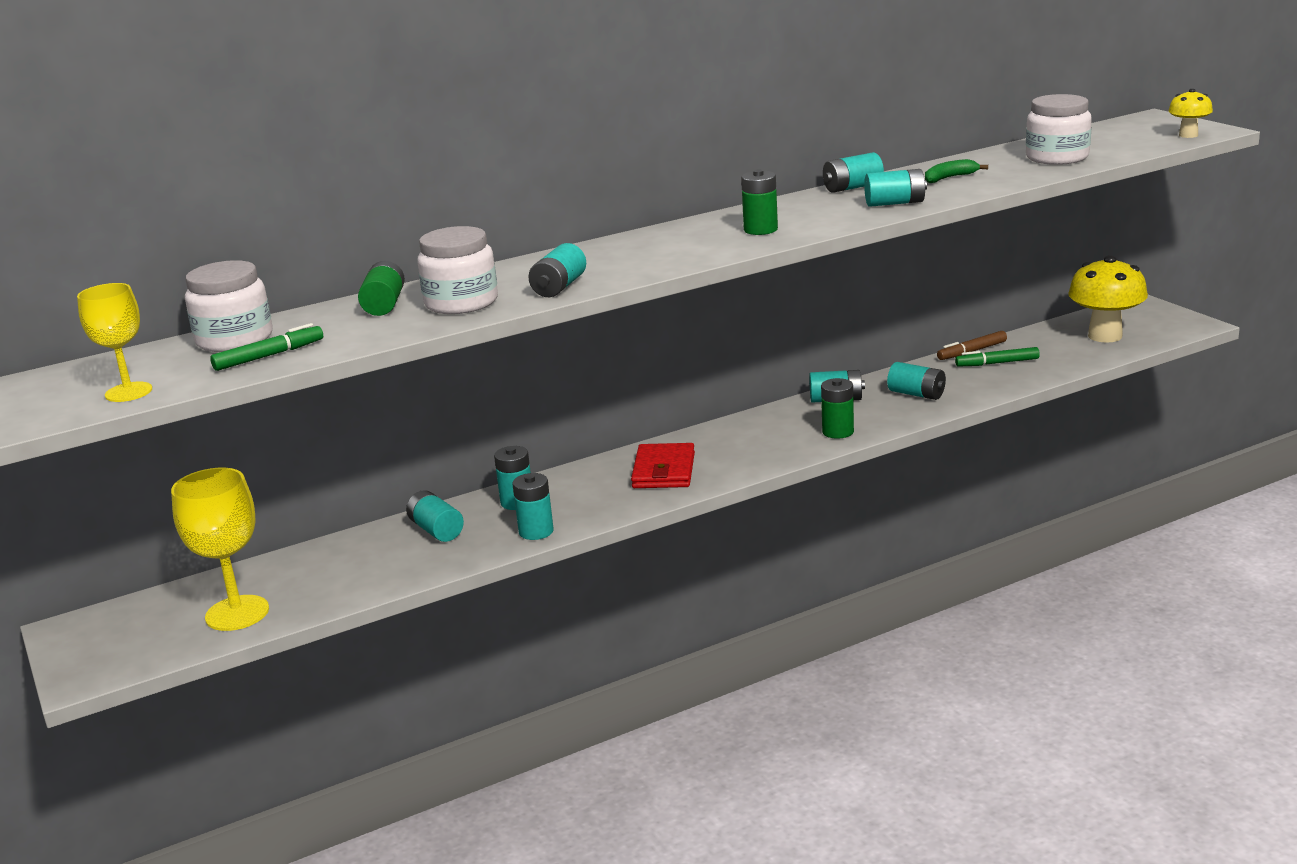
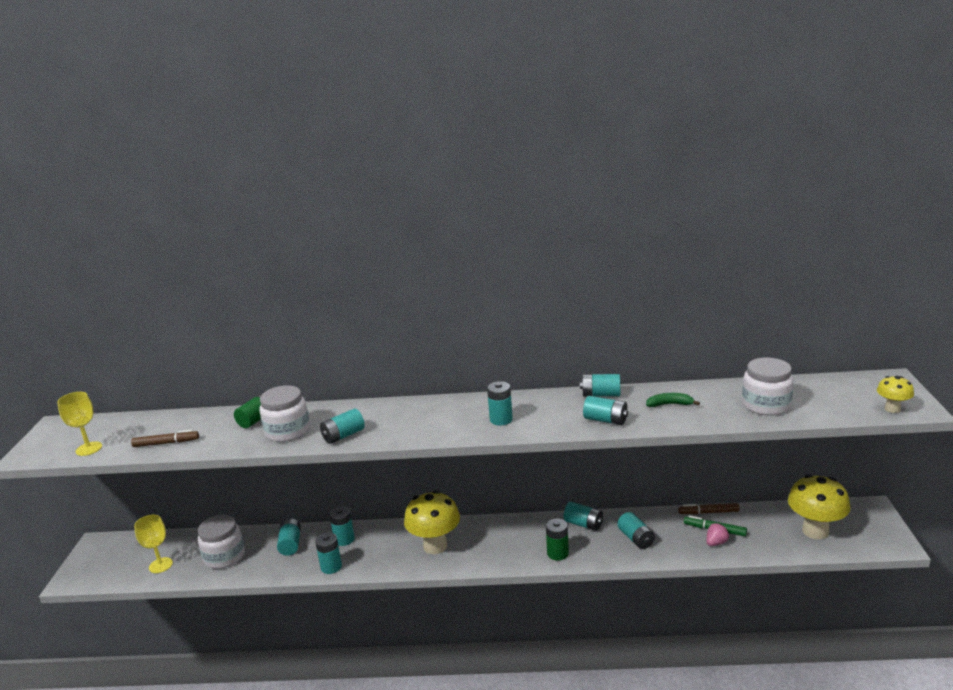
camera: 30 degrees right, 0 degrees up
yellow goblet [171,468,269,631] -> yellow goblet [134,515,173,573], size x0.66
white jar [185,260,273,352] -> white jar moved to [198,515,245,569]
green marker [210,323,323,371] -> brown marker [131,430,199,447]
red wallet [631,443,695,488] -> yellow mushroom [404,490,460,554]
green battery [741,169,778,235] -> turquoise battery [487,381,513,425]
none -> pink strawberry [706,523,729,546]

